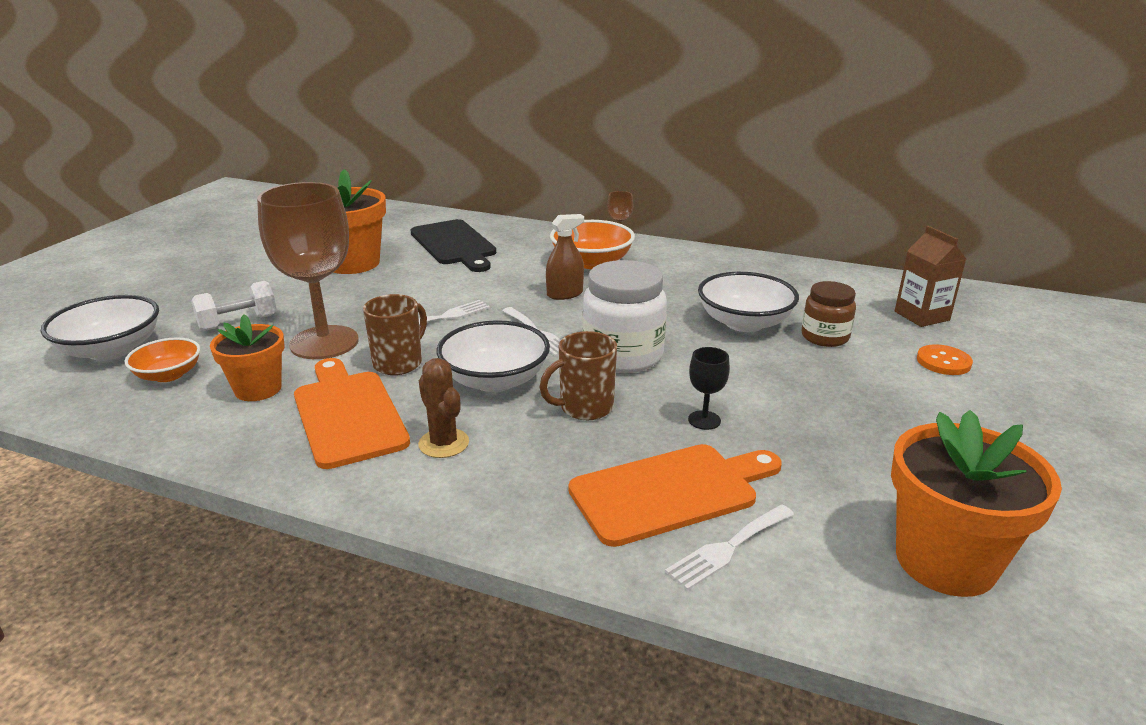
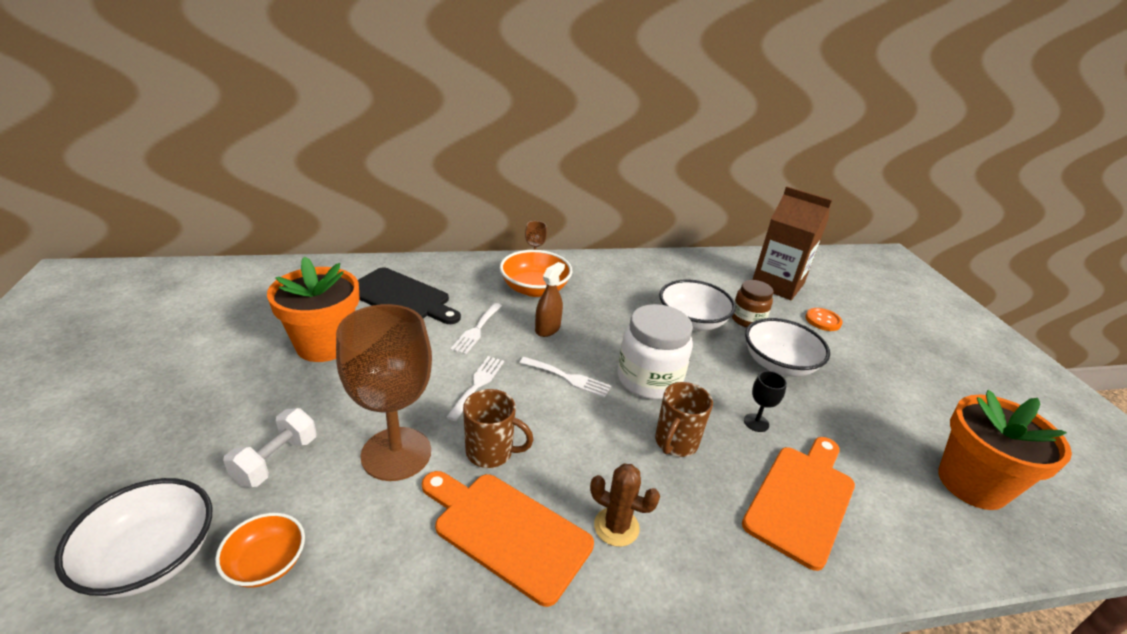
camera: 35 degrees left, 5 degrees up
orange flower pot [210,314,285,401] -> none
brown mug [363,294,427,375] -> brown mug turned 105 degrees clockwise [463,389,534,468]
white bowl [437,320,550,392] -> white bowl moved to [745,318,830,377]
white fork [665,504,794,591] -> white fork moved to [450,303,502,355]
brown carton [895,226,966,327] -> brown carton [752,186,832,300], size x1.60

